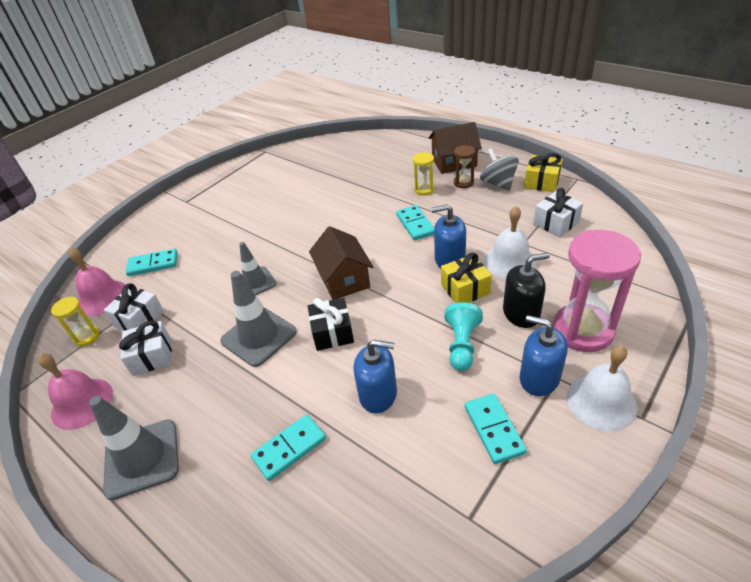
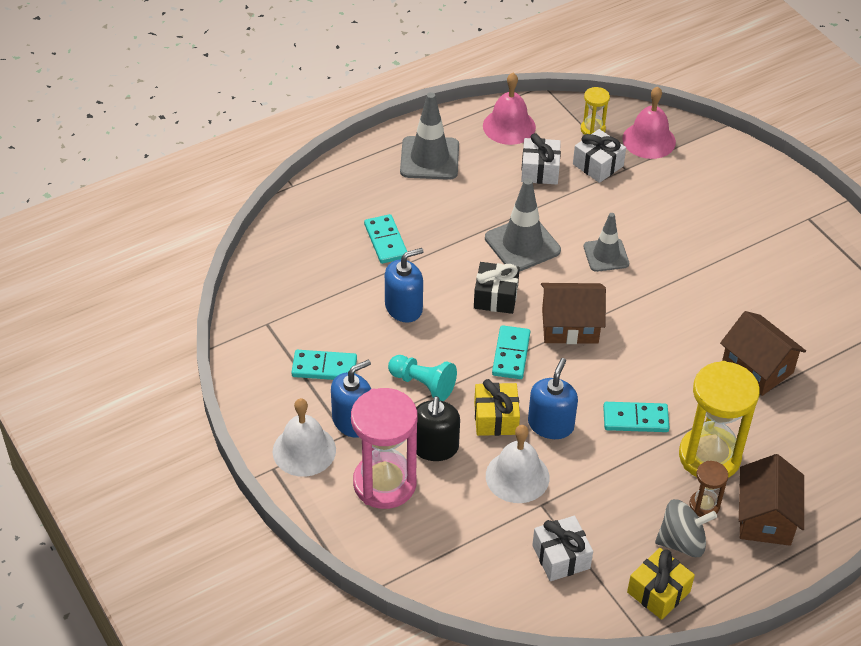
camera: 105 degrees right, 5 degrees up
turquoise domino [126,249,178,276] -> turquoise domino moved to [492,325,530,379]
blue soap dispenser [353,340,397,414] -> blue soap dispenser turned 150 degrees counterclockwise [385,248,424,323]
yellow hourglass [413,152,435,196] -> yellow hourglass [679,361,760,478], size x2.09
none -> brown house [720,311,806,396]

